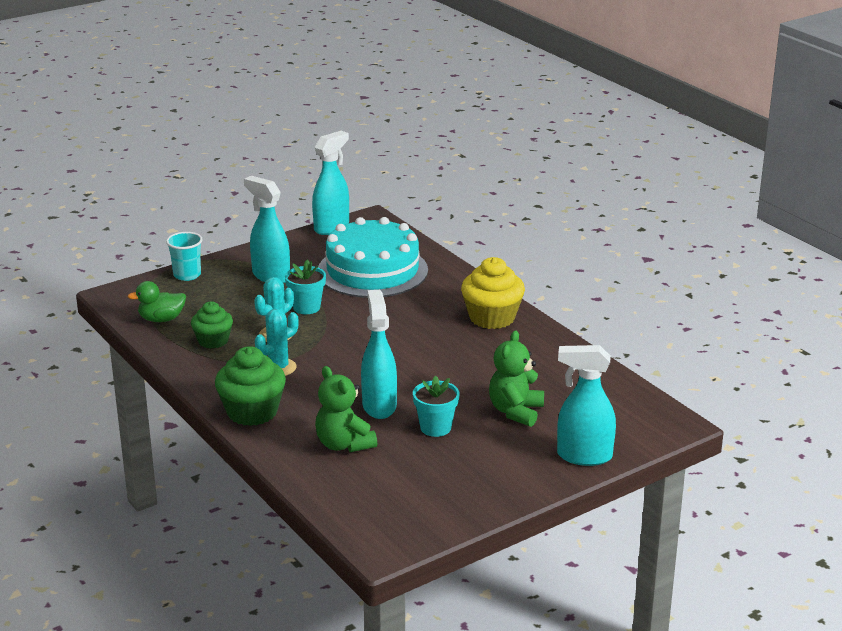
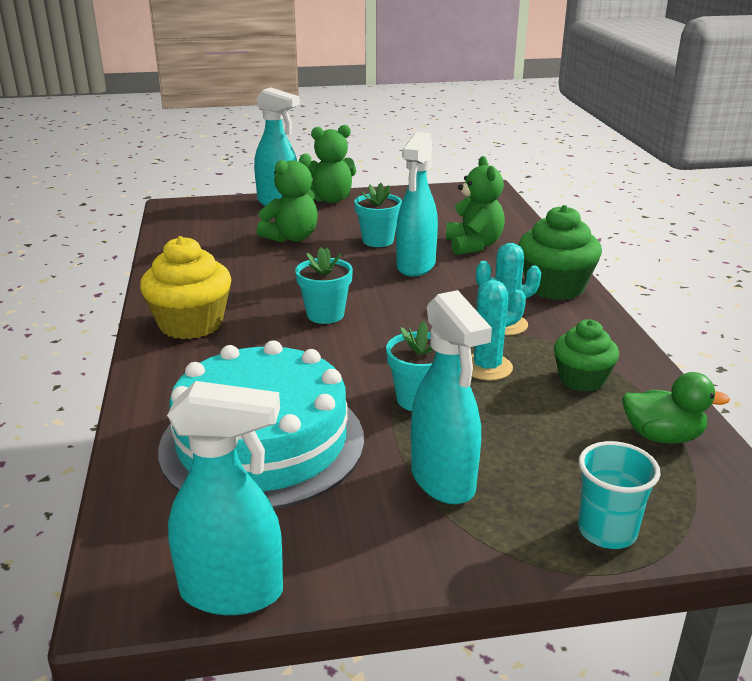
camera: 155 degrees left, 0 degrees up
turquoise spray bottle [312,131,349,235] -> turquoise spray bottle turned 150 degrees counterclockwise [167,381,283,615]
none -> turquoise flower pot [295,247,353,324]
none -> green teddy bear [307,125,357,203]

